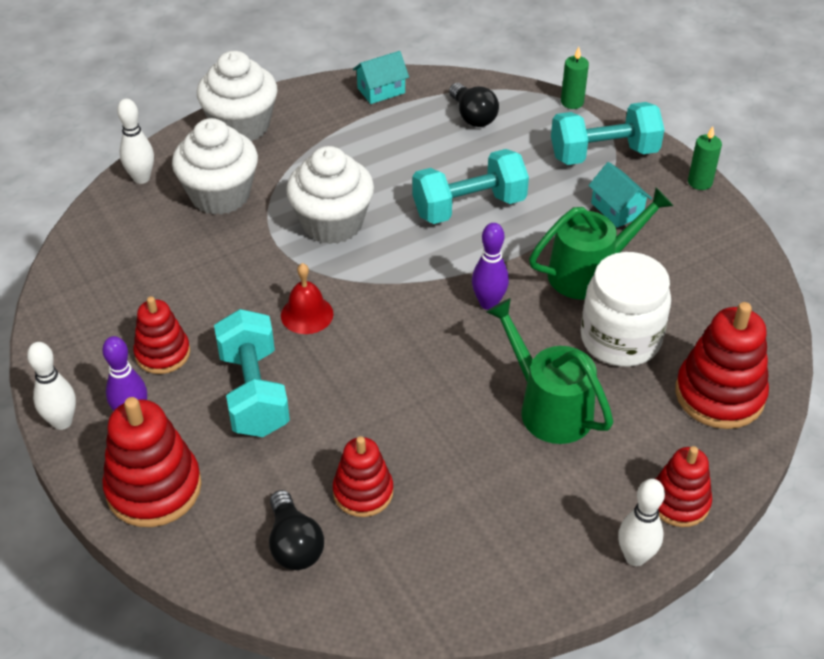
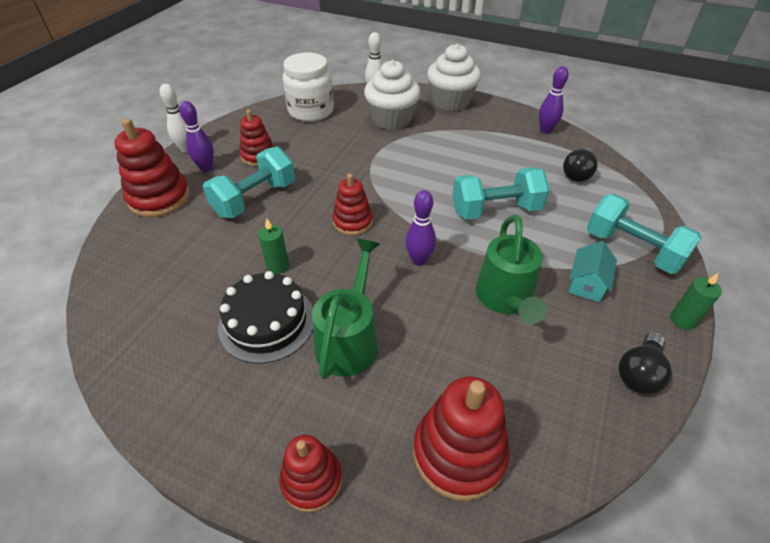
camera: 55 degrees right, 0 degrees up
black light bulb [269,490,324,570] -> black light bulb moved to [618,332,672,394]
red bell [281,263,333,334] -> none
white cupcake [286,146,374,244] -> none
red stacking toy [333,436,393,517] -> red stacking toy moved to [332,174,373,235]
turquoise house [353,51,409,104] -> purple bowling pin [539,66,569,134]
turquoise dumbbell [412,149,529,224] -> turquoise dumbbell turned 45 degrees counterclockwise [452,167,550,220]
green watering can [529,187,673,300] -> green watering can turned 60 degrees clockwise [476,215,547,324]
green candle [561,47,589,109] -> green candle moved to [258,218,289,274]
white jar [581,252,671,367] -> white jar moved to [283,53,334,122]
white bowling pin [618,479,665,566] -> none
none -> black cake [218,271,313,364]

